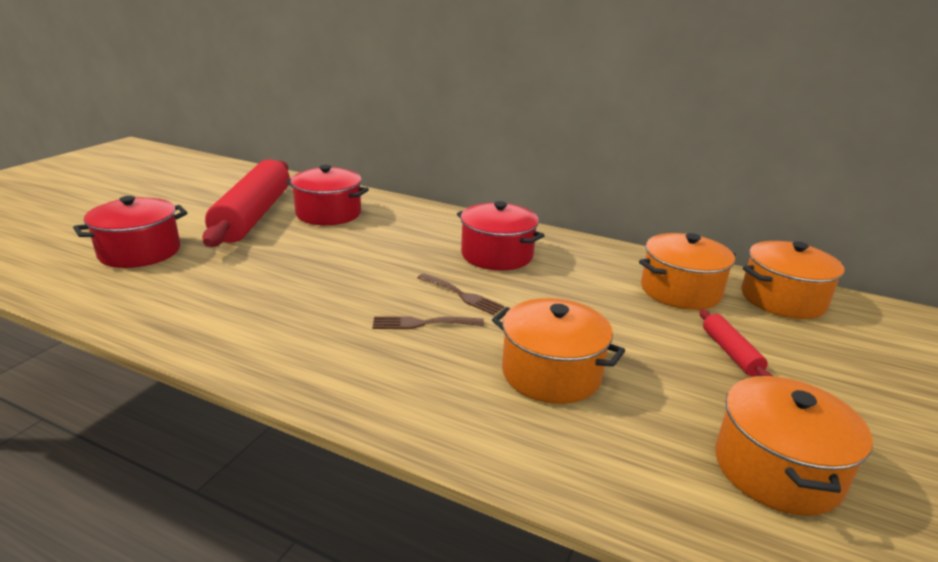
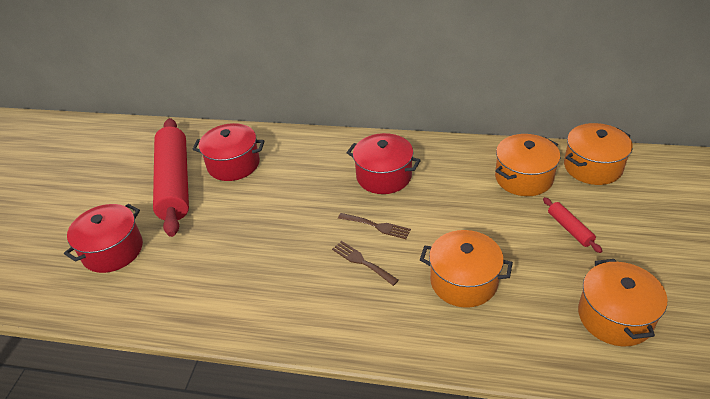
camera: 10 degrees left, 15 degrees up
brown fork [372,316,484,329] -> brown fork turned 60 degrees clockwise [332,241,399,286]

